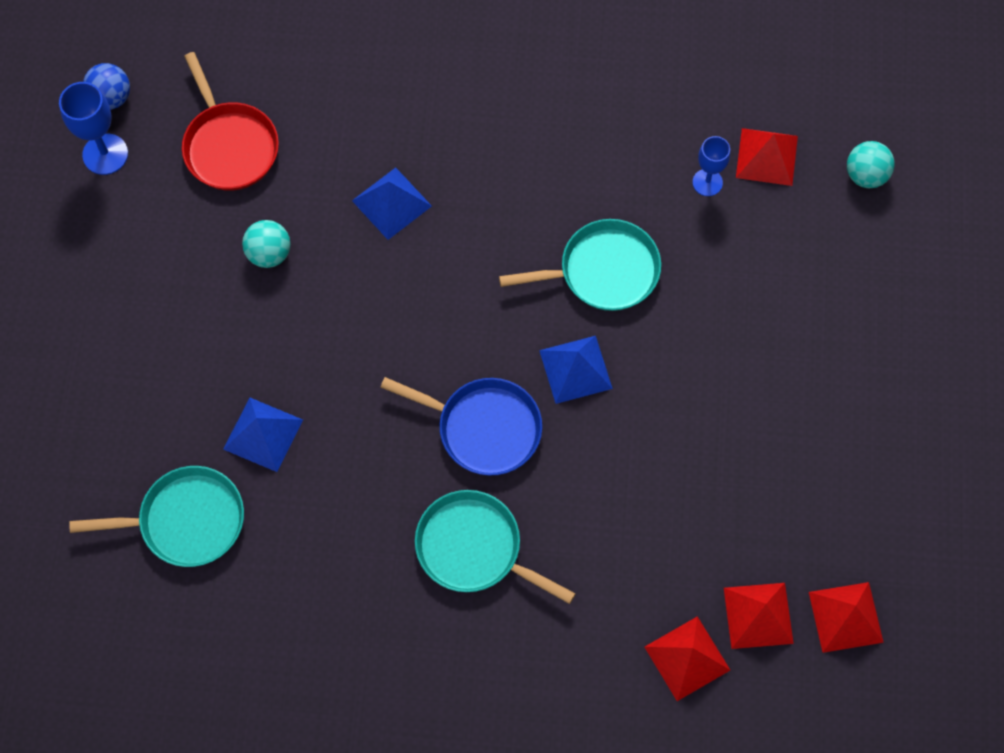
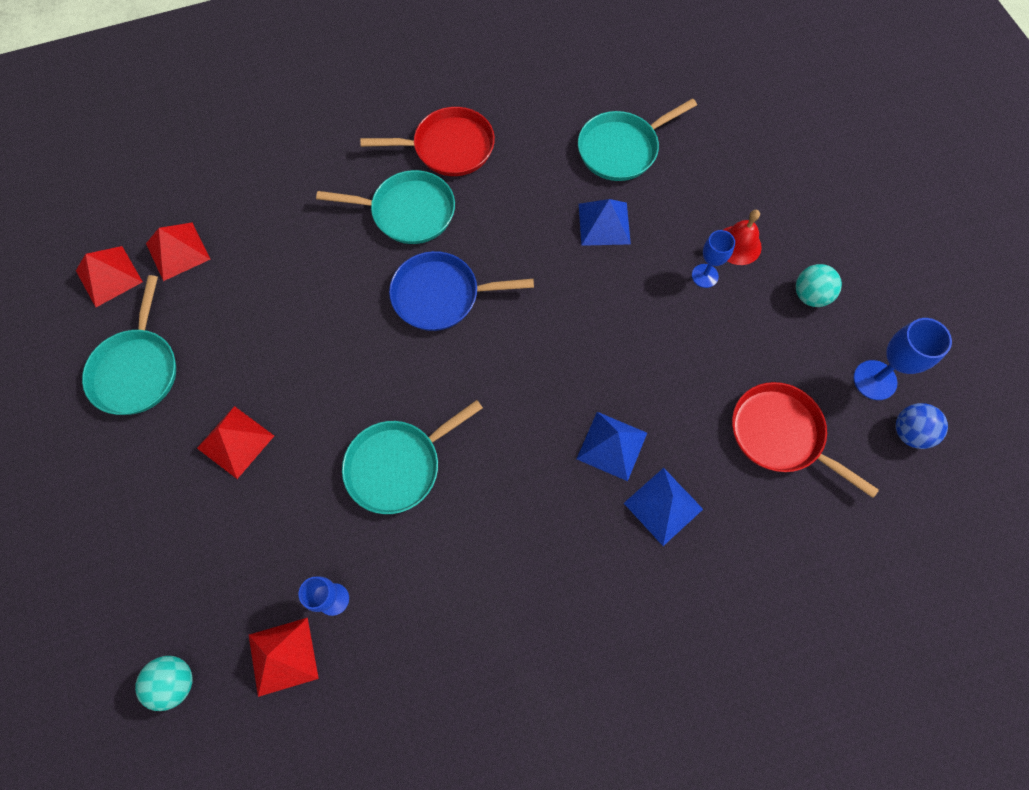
camera: 155 degrees right, 0 degrees up
turquoise ball [242,220,290,268] -> turquoise ball moved to [796,264,842,307]
blue pyramid [539,336,613,404] -> blue pyramid moved to [624,468,703,546]
red pyramid [645,616,730,701] -> red pyramid moved to [197,406,274,479]
none -> turquoise pan [82,275,176,415]
none -> red pan [360,107,495,176]
none -> blue goblet [692,230,735,288]
none -> red bell [724,210,762,265]

